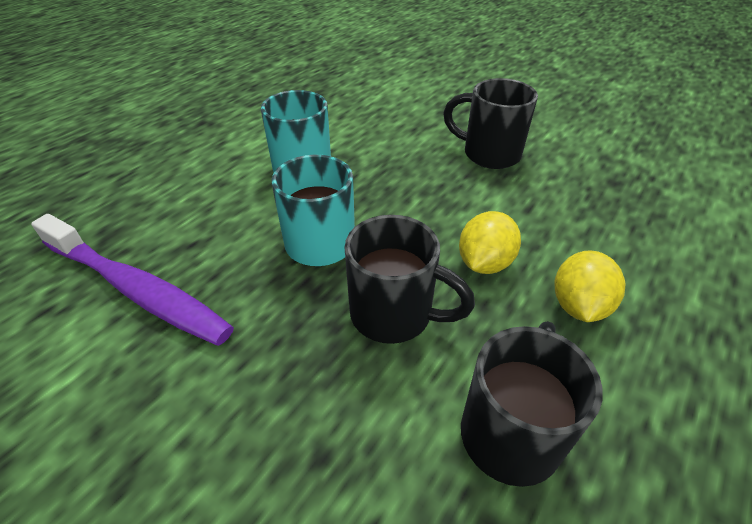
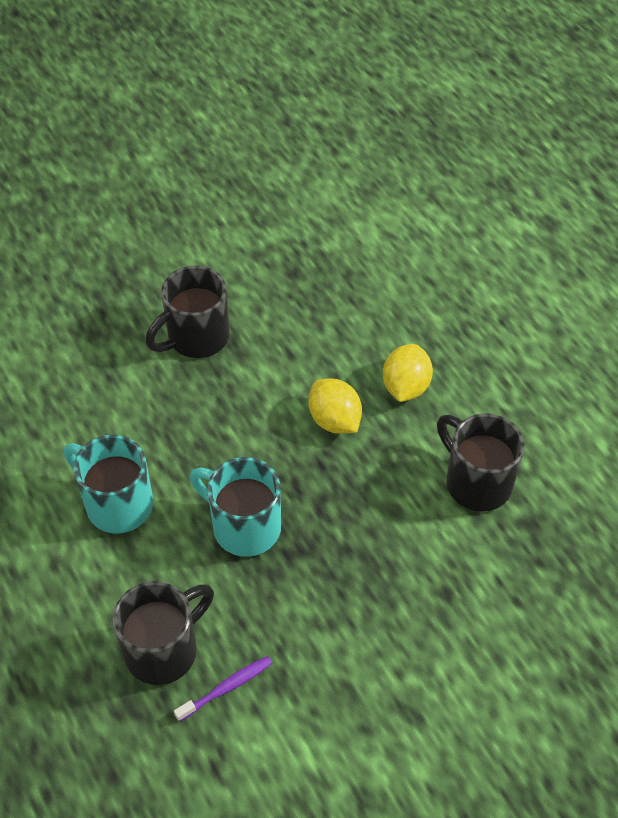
camera: 65 degrees left, 10 degrees up
purple toothbrush [31,214,234,346] -> purple toothbrush [174,656,272,722], size x0.44
black mug [345,215,475,344] -> black mug moved to [113,581,214,685]
yellow lemon [555,250,626,322] -> yellow lemon turned 60 degrees clockwise [383,344,433,402]

